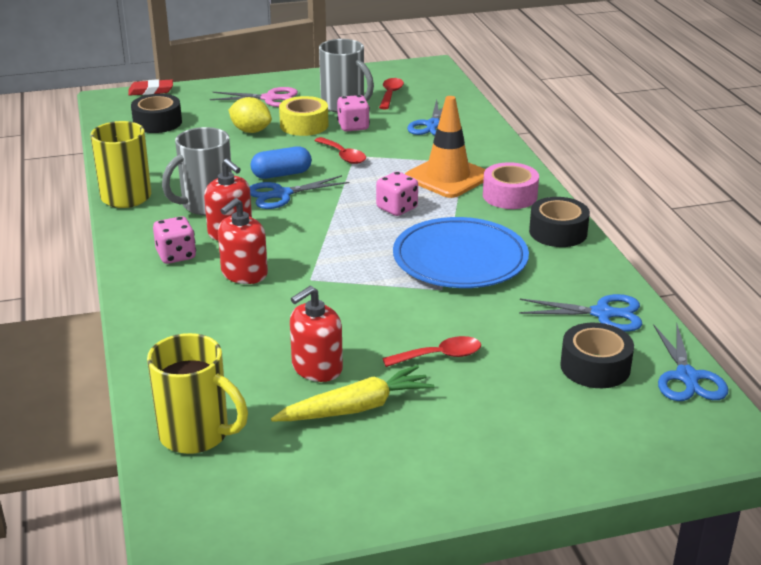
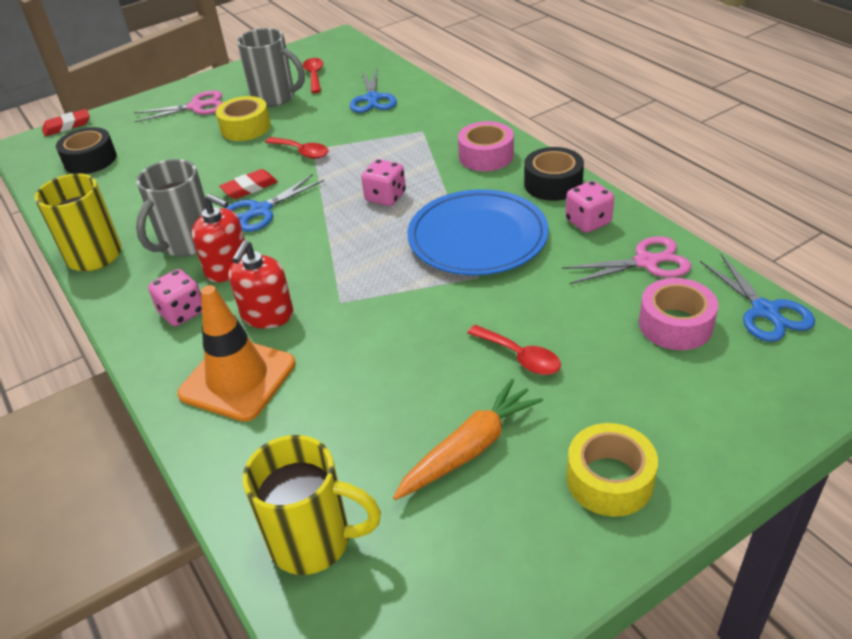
camera: 15 degrees left, 10 degrees up
yellow lemon [229,97,272,133] -> none
blue capsule [251,146,312,179] -> red eraser [219,169,278,199]
yellow carrot [271,365,434,421] -> orange carrot [393,379,543,500]
red soap dispenser [290,286,343,382] -> none
pink dice [337,95,370,131] -> pink dice moved to [565,181,614,233]
red spoon [382,336,481,367] -> red spoon turned 75 degrees clockwise [467,325,561,375]
orange traffic cone [405,96,486,198] -> orange traffic cone moved to [177,285,296,422]
blue scissors [519,294,643,332] -> pink scissors [562,236,691,284]
black tape [560,323,634,388] -> pink tape [639,278,718,350]
none -> yellow tape [567,423,658,517]

